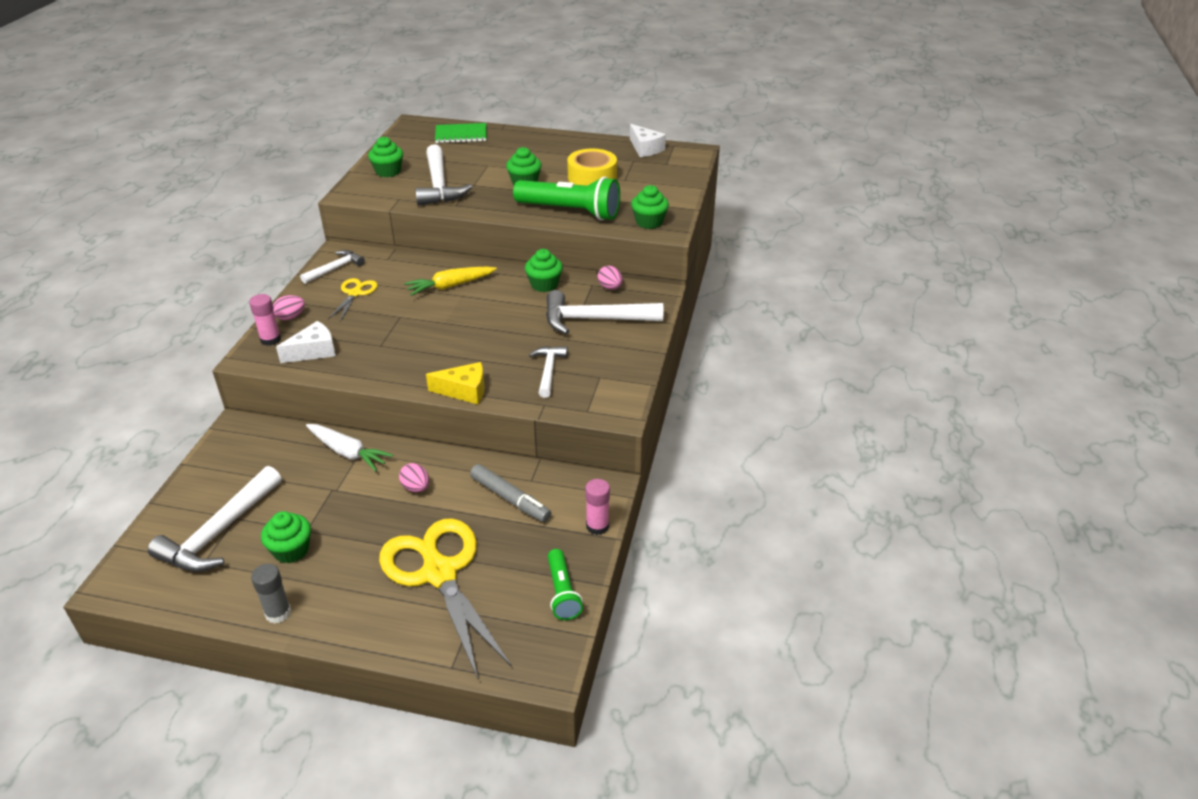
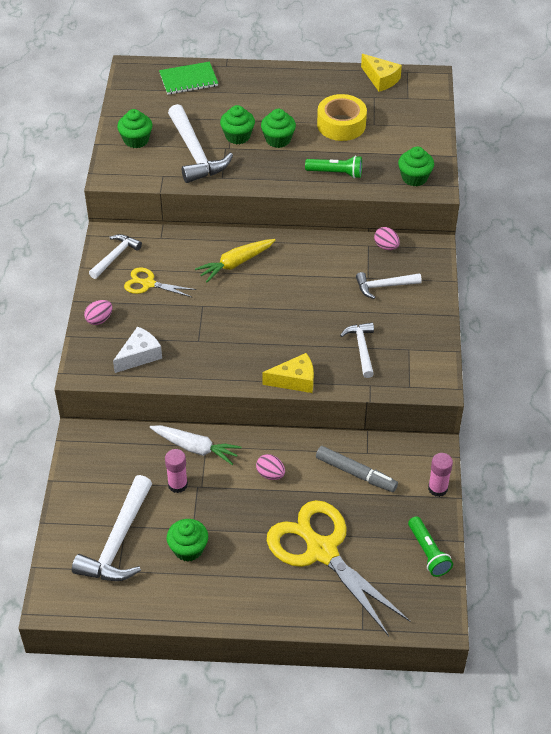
camera: 10 degrees left, 10 degrees up
pink glue stick [249,294,281,346] -> pink glue stick moved to [165,449,188,493]
grey glue stick [251,564,291,624] -> none
yellow scissors [328,278,378,321] -> yellow scissors turned 75 degrees counterclockwise [124,267,196,297]
green flashlight [513,176,620,221] -> green flashlight [305,155,362,179], size x0.55
green cupcake [525,249,563,292] -> green cupcake moved to [220,105,255,144]
white hammer [546,290,663,334] -> white hammer [356,272,422,299], size x0.58
white cheese [630,124,666,157] -> yellow cheese [361,54,402,92]

